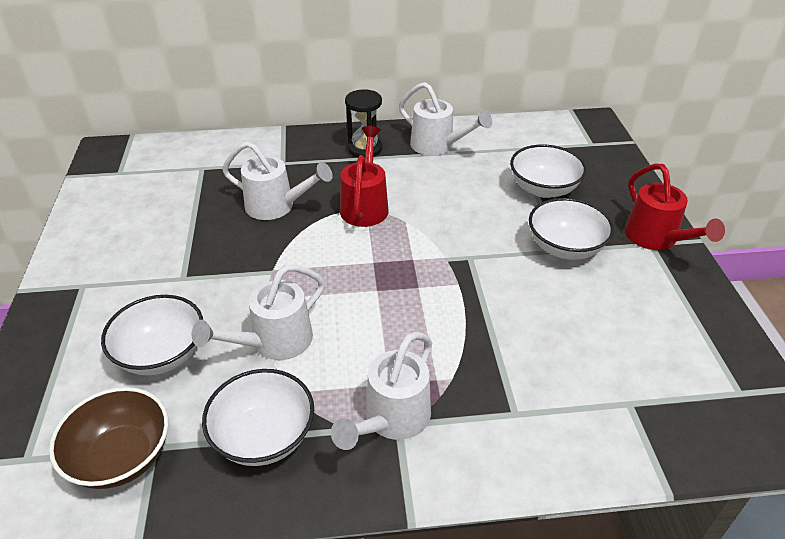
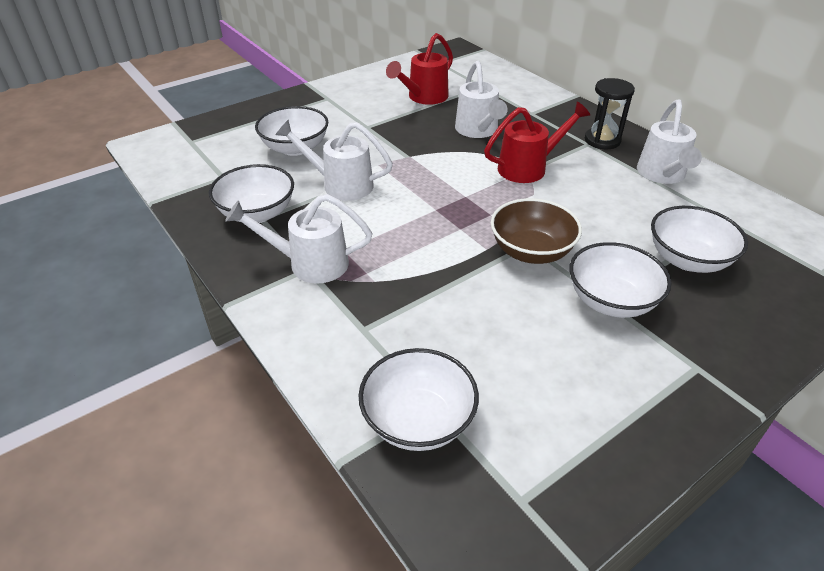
camera: 60 degrees right, 0 degrees up
brown bowl [49,387,169,489] -> brown bowl moved to [491,198,582,264]
red watering can [625,164,725,250] -> red watering can moved to [386,33,453,105]
none -> white bowl [359,348,479,451]

